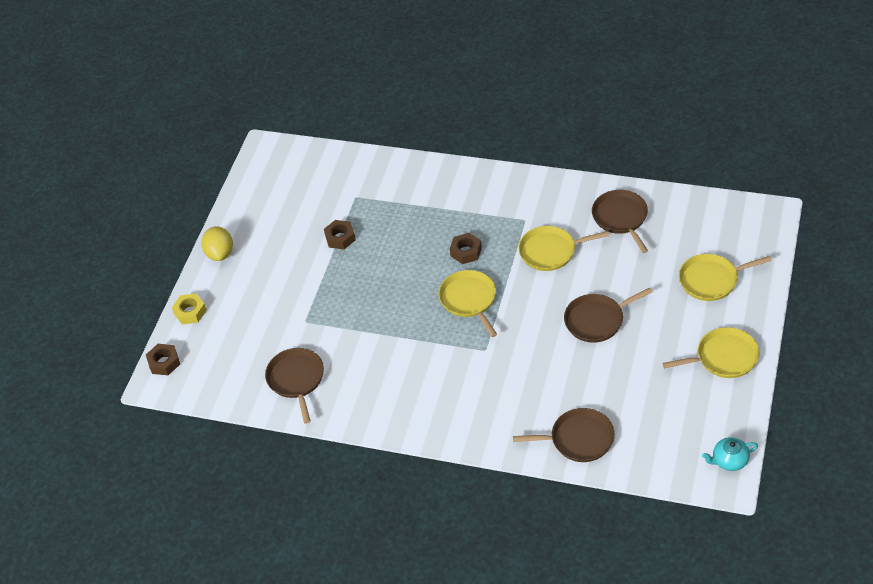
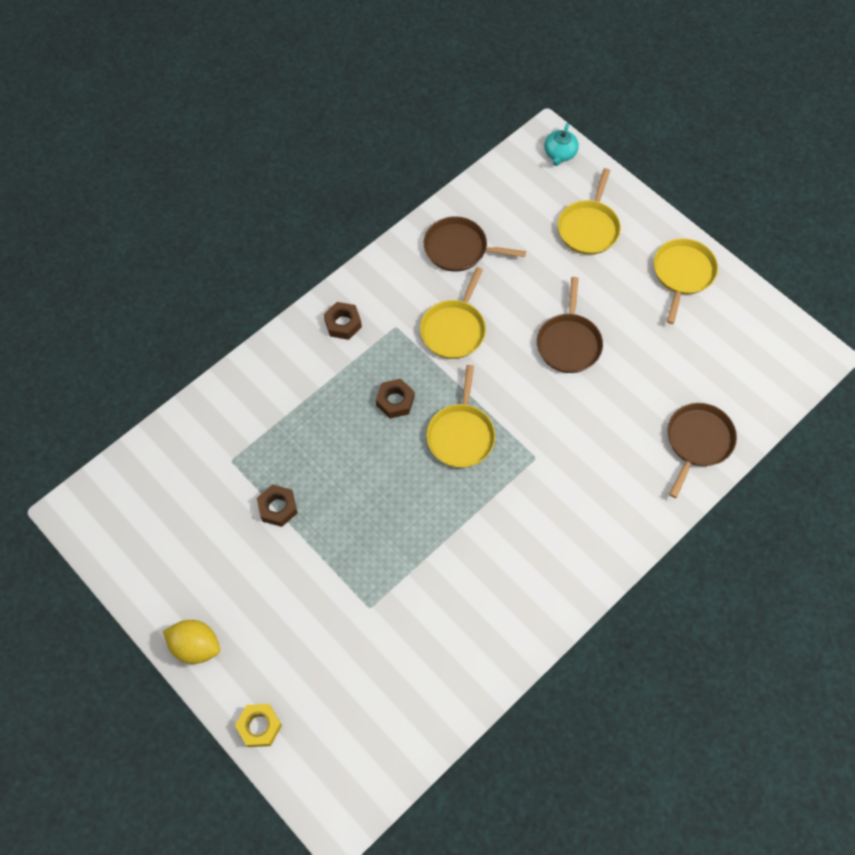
camera: 65 degrees left, 15 degrees up
brown nut [146,344,180,375] -> brown nut moved to [324,302,362,340]
brown pan [265,348,324,424] -> none
yellow pan [439,270,497,337] -> yellow pan turned 90 degrees counterclockwise [426,365,495,468]
turquoise teapot [702,437,758,471] -> turquoise teapot moved to [544,123,579,166]

